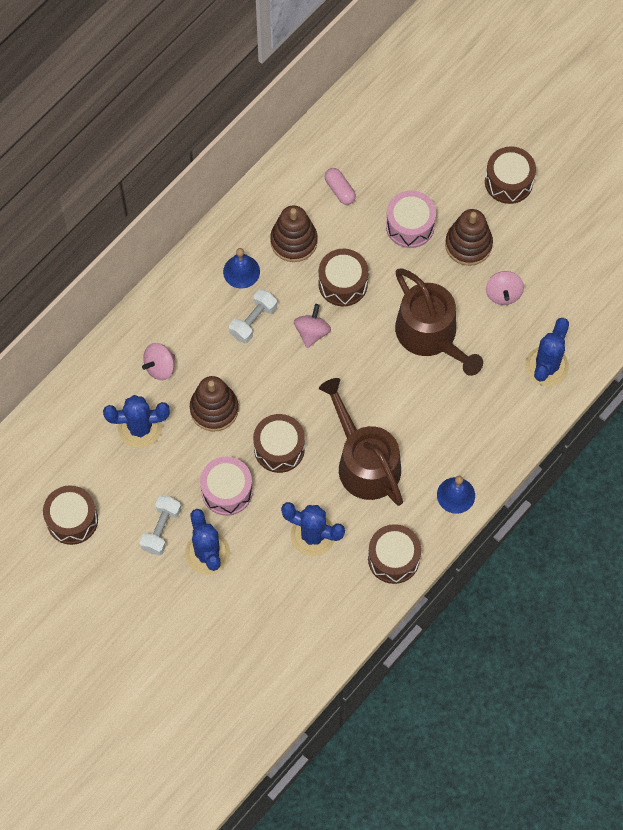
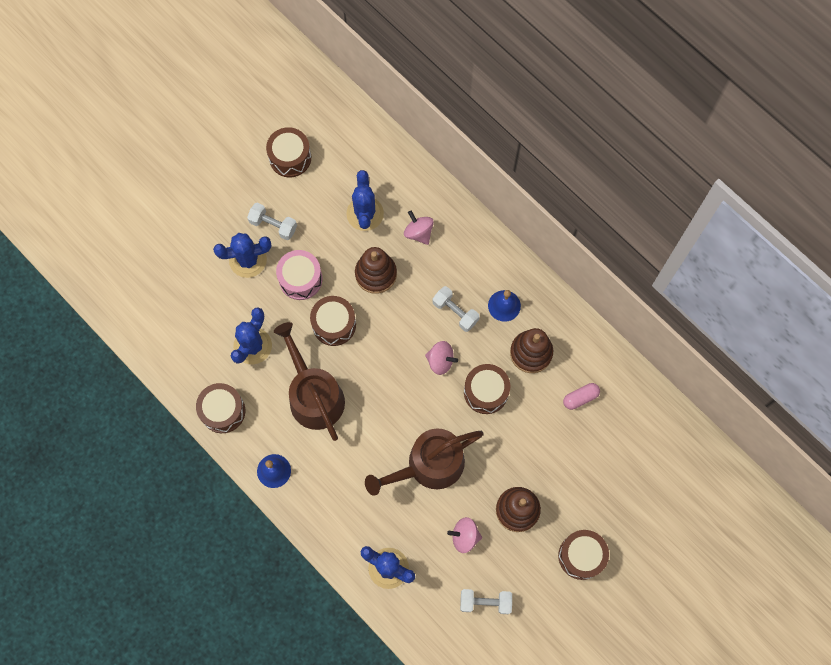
camera: 95 degrees right, 5 degrees up
brown watering can [319,378,403,506] -> brown watering can turned 90 degrees counterclockwise [274,322,345,441]
pink drum [386,191,436,248] -> none
none -> white dumbbell [460,589,512,614]

